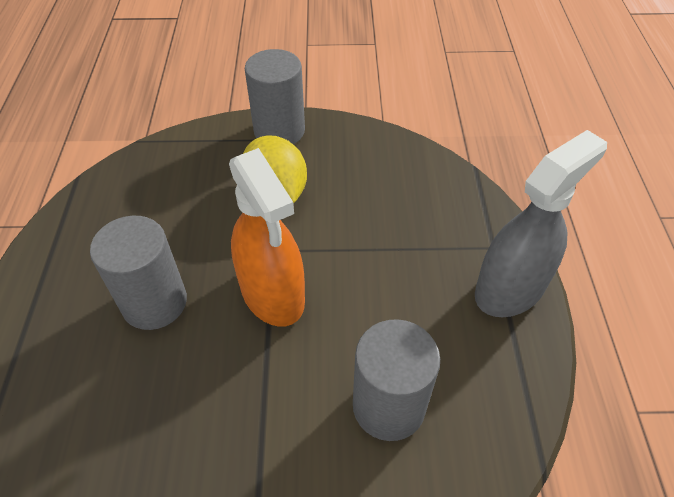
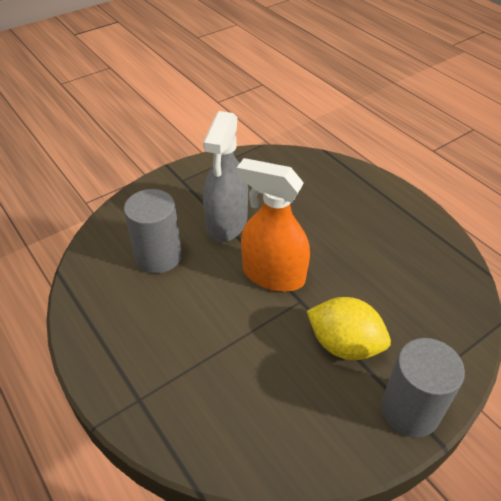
camera: 145 degrees right, 5 degrees down
grey cylinder [90,216,187,330] -> none
grey spray bottle [475,130,607,317] -> grey spray bottle moved to [203,111,248,242]

